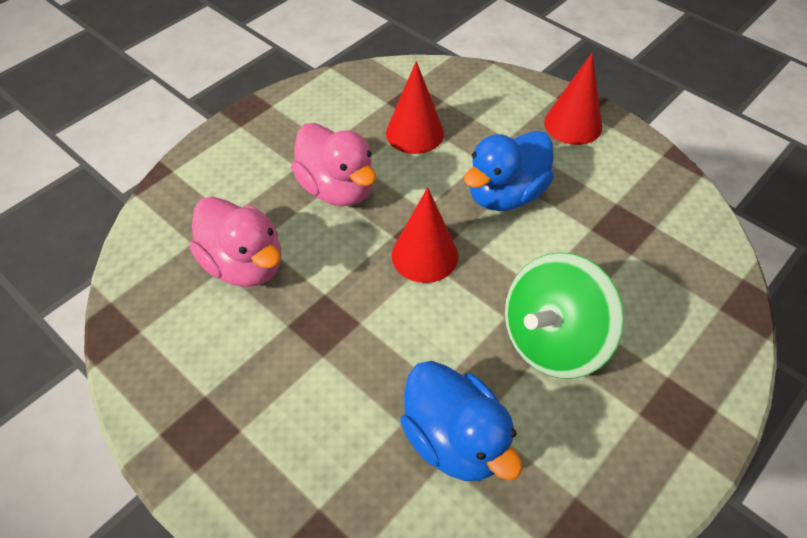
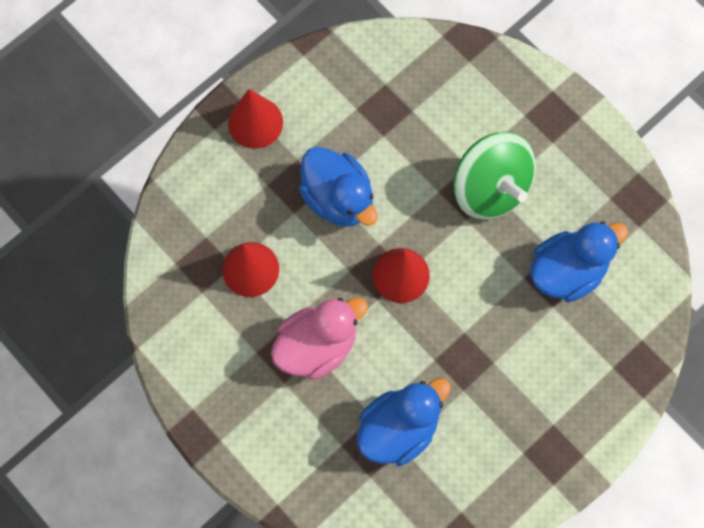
camera: 85 degrees left, 20 degrees up
pink duck [190,196,281,287] -> blue duck [357,378,451,466]

